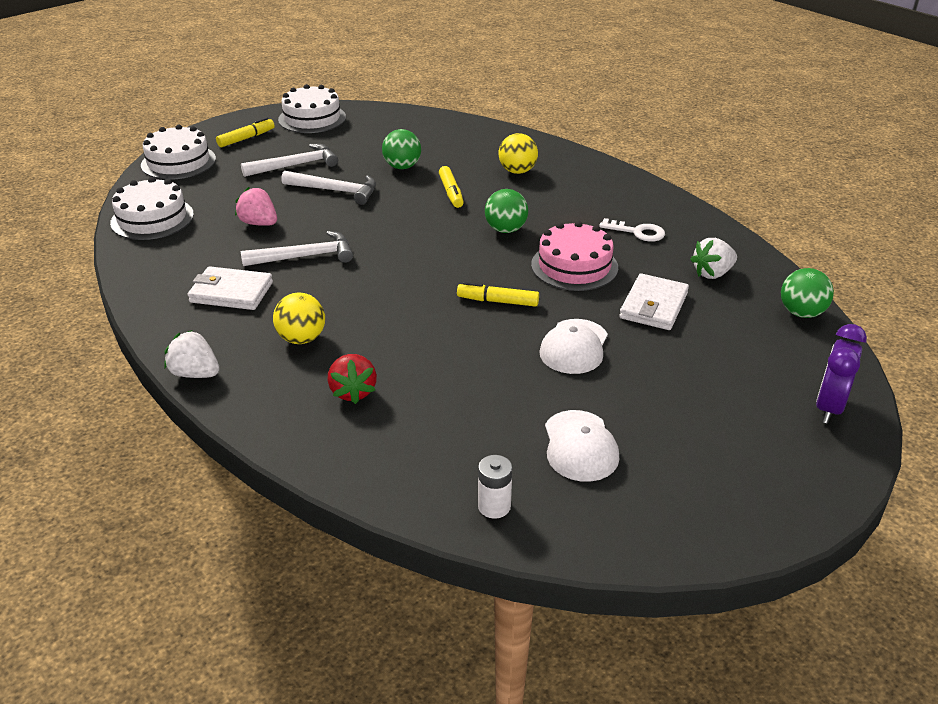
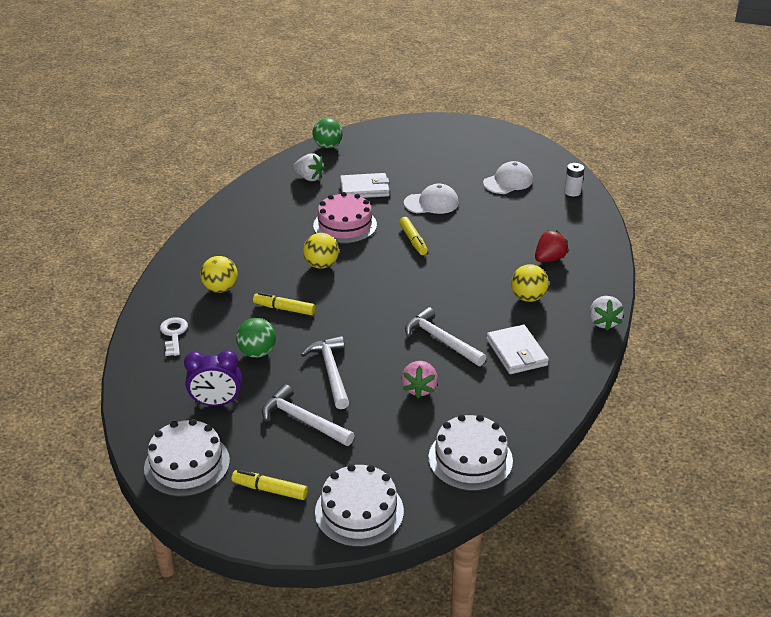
camera: 120 degrees left, 0 degrees up
yellow marker [439,166,464,208] -> yellow marker turned 120 degrees counterclockwise [253,292,315,315]
green ball [485,189,528,233] -> yellow ball [303,233,339,269]
white key [599,218,665,242] -> white key moved to [160,317,188,356]
purple clock [816,324,867,424] -> purple clock moved to [184,350,242,406]

